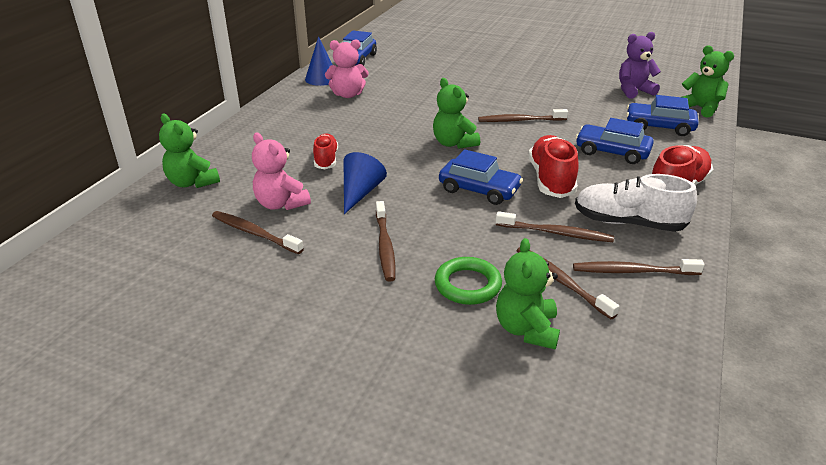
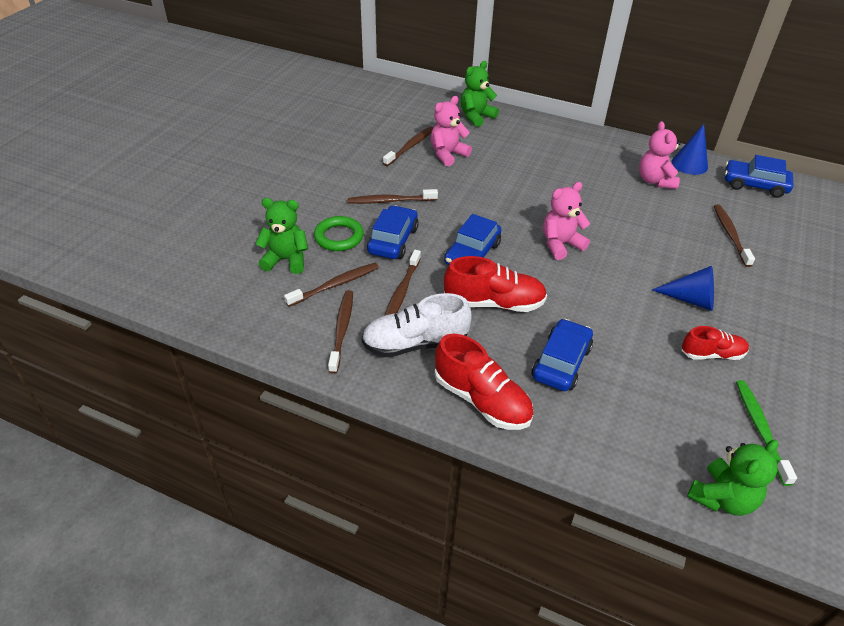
camera: 90 degrees right, 10 degrees up
red shoe [313,133,338,169] -> red shoe moved to [681,326,749,360]
blue cone [344,152,387,214] -> blue cone moved to [652,266,714,311]
green teddy bear [433,78,480,149] -> pink teddy bear [543,182,590,260]
brown toothbrush [478,109,568,122] -> brown toothbrush moved to [714,204,755,267]
white shoe [575,174,697,232] -> white shoe turned 120 degrees counterclockwise [361,293,471,357]
purple teddy bear [619,32,661,98] -> green toothbrush [736,380,797,486]
blue car [626,95,699,136] -> blue car moved to [367,205,419,259]

